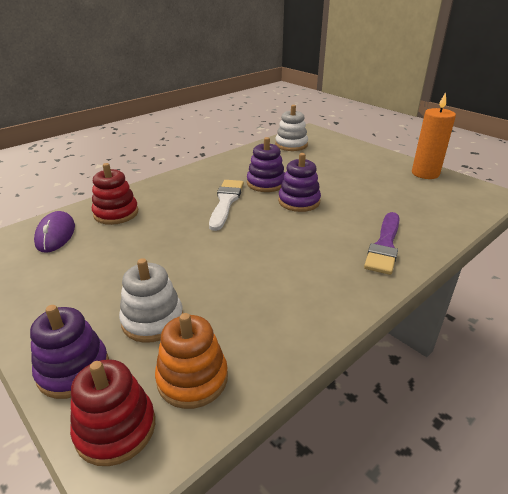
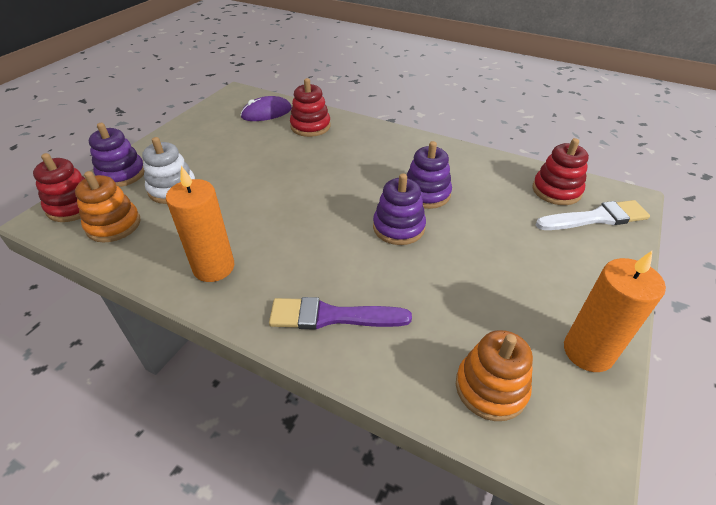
camera: 70 degrees right, 10 degrees up
white brush [209,180,244,231] -> white brush moved to [536,200,650,230]
white stacking toy [275,105,308,151] -> red stacking toy [533,138,589,205]
none -> orange candle [166,166,234,282]
none -> orange stacking toy [456,330,533,421]

